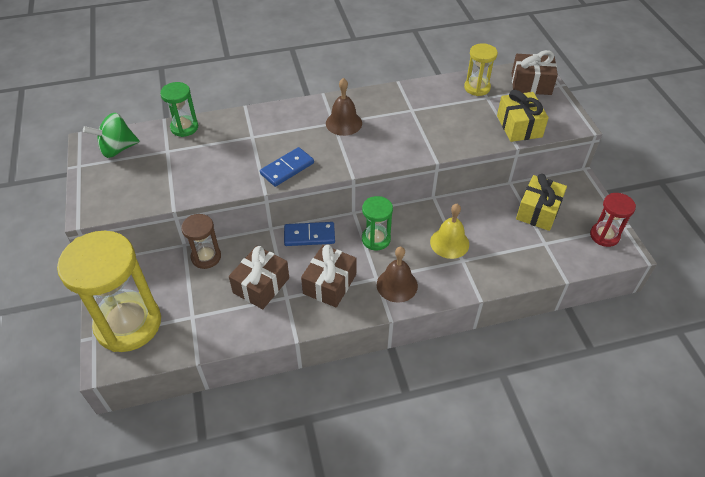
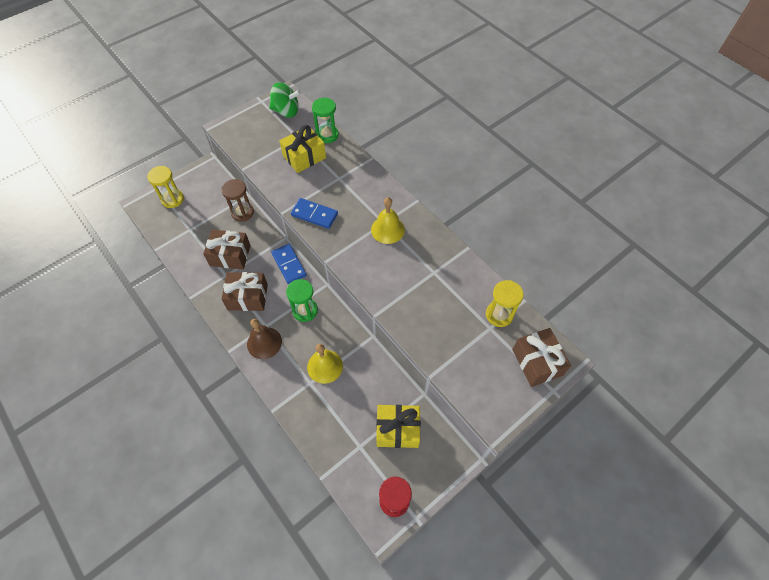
camera: 65 degrees right, 10 degrees up
yellow hourglass [57,231,161,352] -> yellow hourglass [147,166,184,208], size x0.49
green spinning top [83,113,140,158] -> green spinning top turned 150 degrees clockwise [269,83,301,117]
brown bell [326,78,362,136] -> yellow bell [371,197,405,244]
yellow gift [497,90,549,142] -> yellow gift moved to [279,125,326,173]

